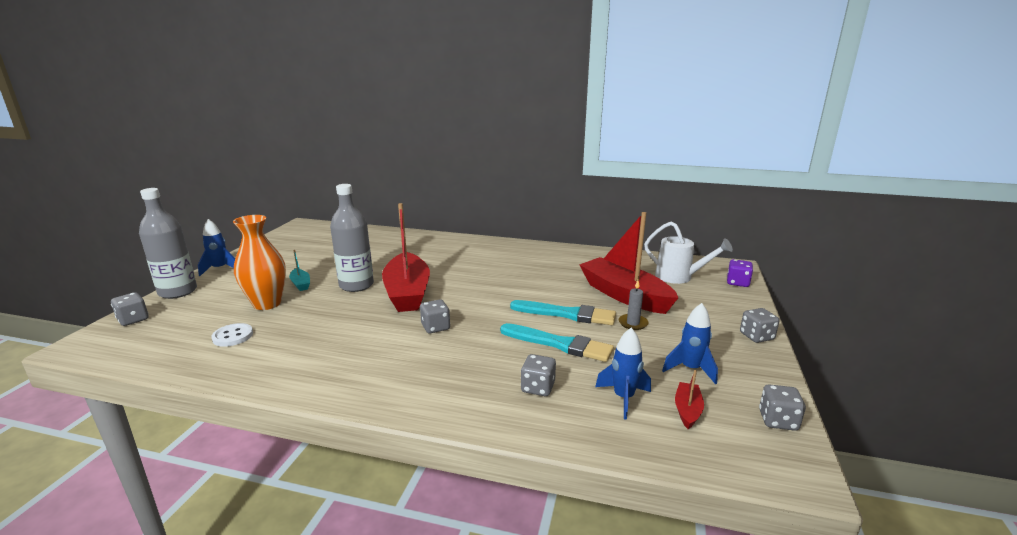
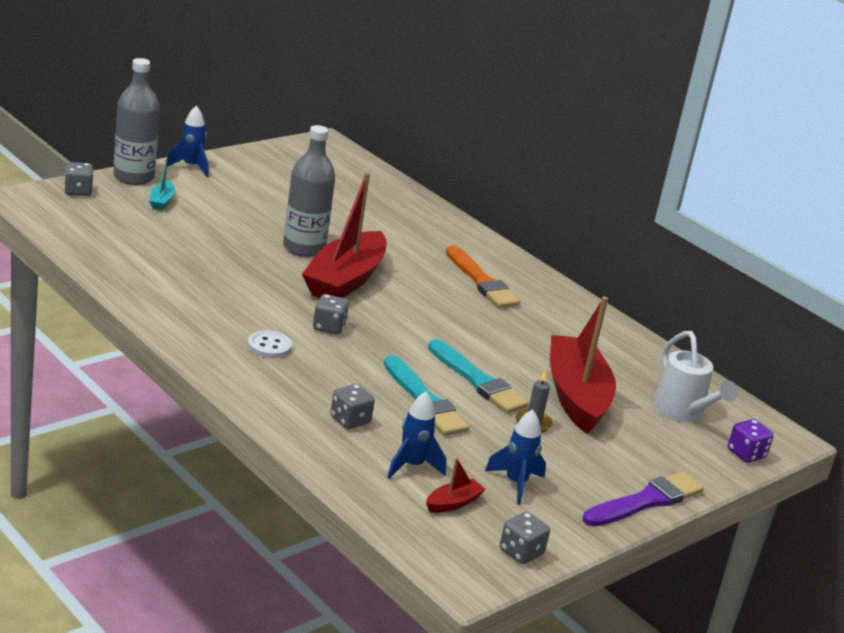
camera: 30 degrees right, 5 degrees up
white button [211,323,253,347] -> white button moved to [248,330,292,358]
orange vase [233,215,286,310] -> none
turquoise boat [289,250,310,291] -> turquoise boat moved to [149,159,175,210]
grey dice [740,308,780,343] -> purple brush [583,471,704,527]
none -> orange brush [446,245,520,308]

